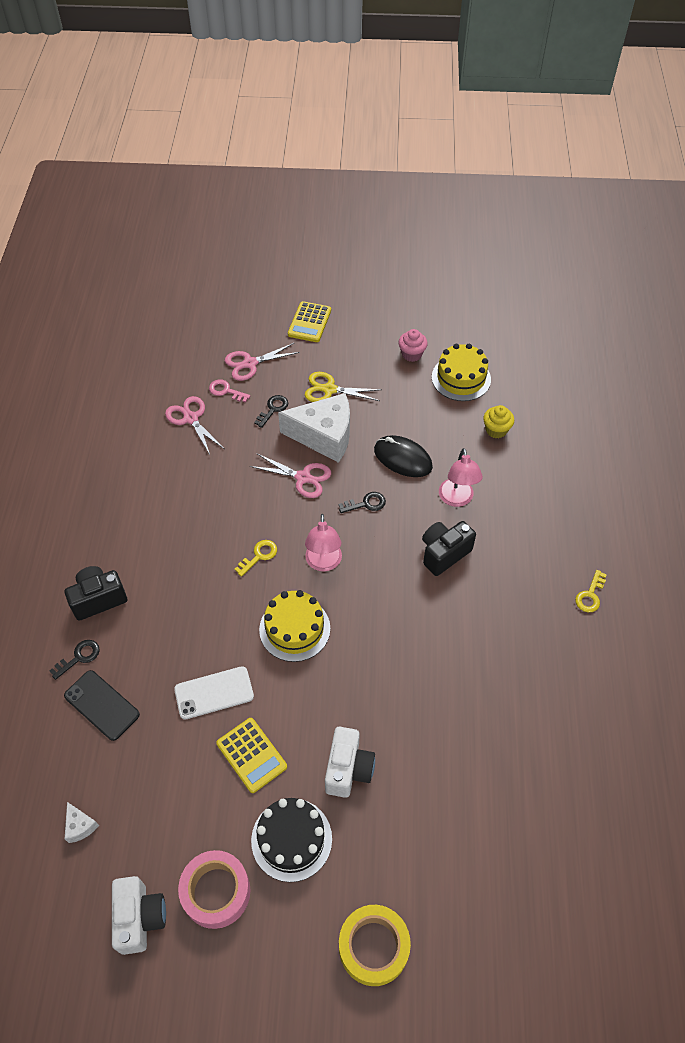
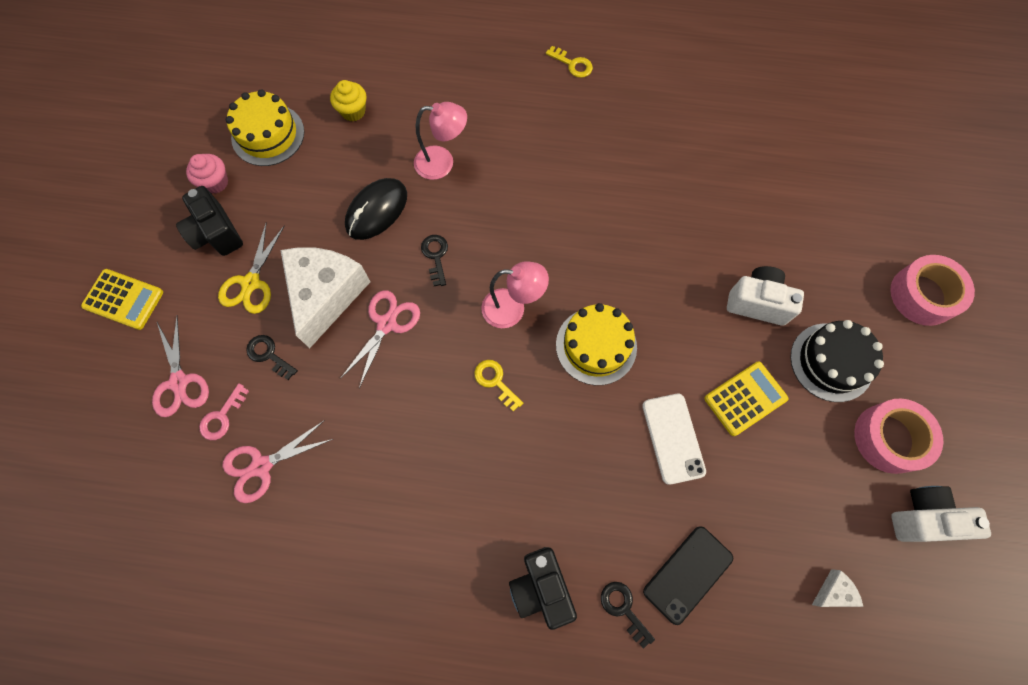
camera: 85 degrees left, 15 degrees up
yellow tape [339,905,411,986] -> pink tape [890,255,975,326]
black camera [422,521,476,576] -> black camera moved to [176,186,243,256]

